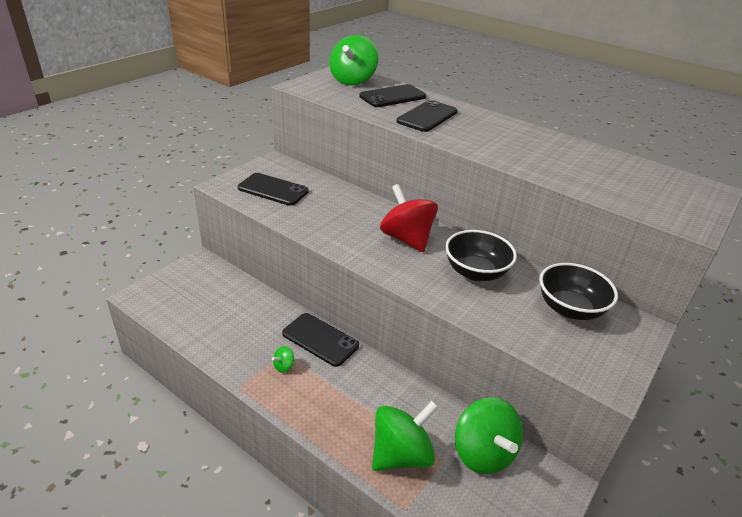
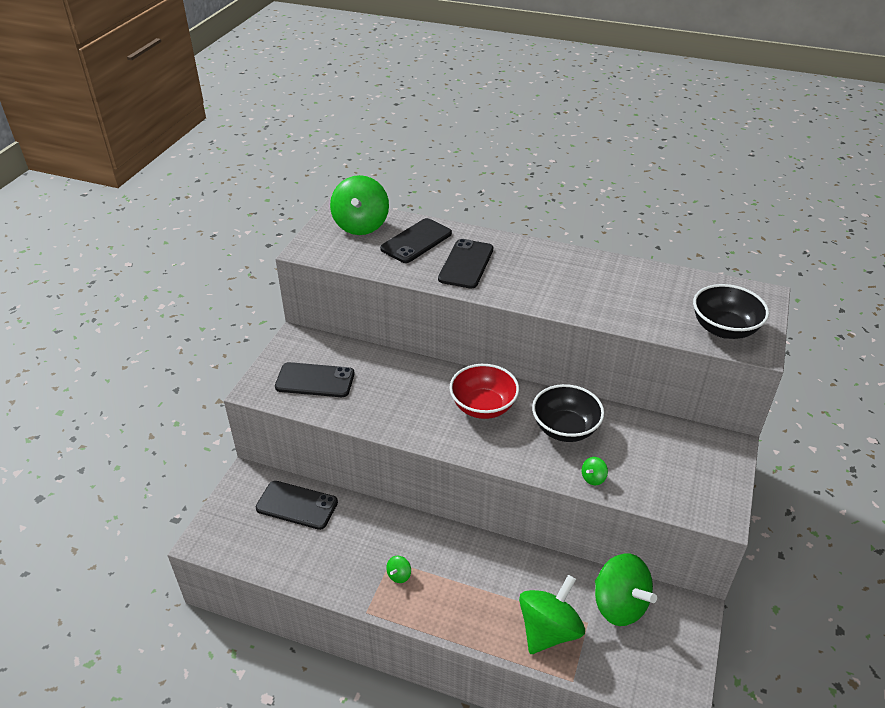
camera: 15 degrees left, 5 degrees up
black phone [282,313,359,367] -> black phone moved to [256,481,338,530]
red spinning top [380,184,438,252] -> red bowl [449,364,519,419]
black bowl [539,263,618,320] -> black bowl moved to [693,284,769,339]
none -> green spinning top [582,457,608,485]

